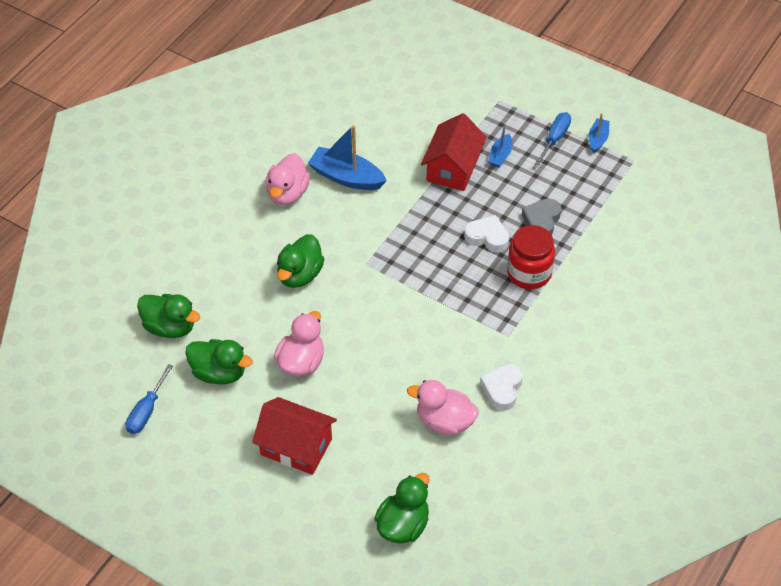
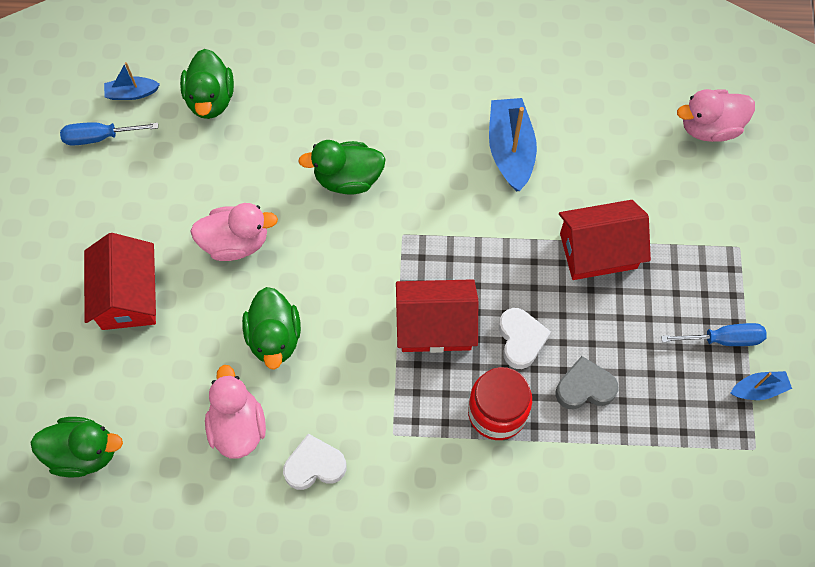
camera: 60 degrees right, 15 degrees up
green duck [185,339,253,384] -> green duck moved to [242,287,301,370]
pink duck [265,153,310,205] -> pink duck moved to [677,89,755,142]
blue boat [488,123,512,168] -> blue boat moved to [104,62,160,100]
none -> red house [396,279,478,353]

